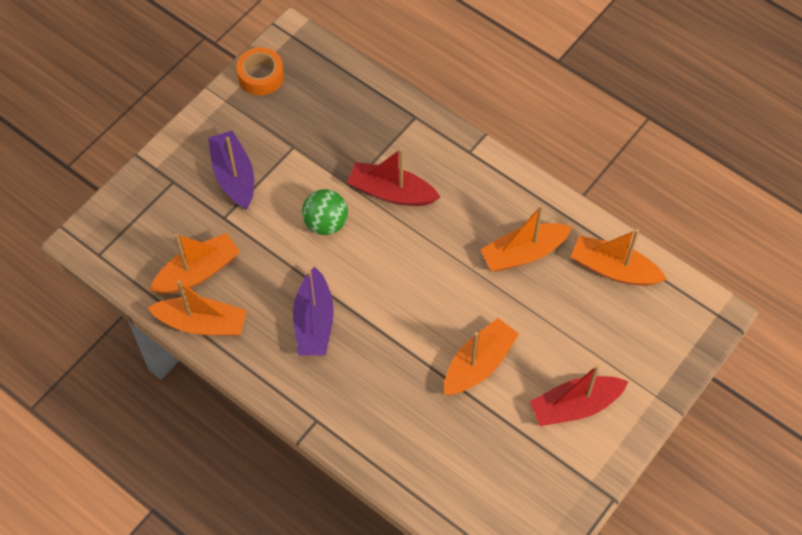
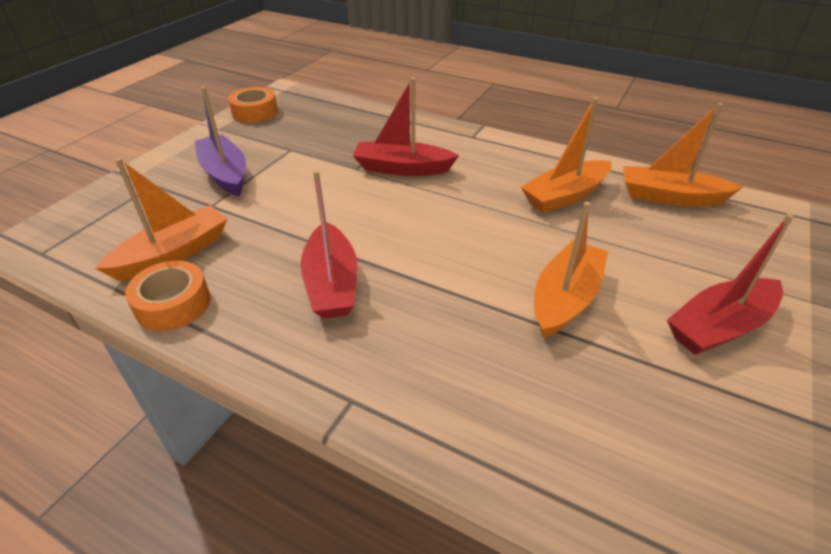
camera: 10 degrees left, 20 degrees down
orange boat [148,280,247,336] -> orange tape [125,261,211,331]
purple boat [293,267,334,355] -> red boat [301,170,357,319]
green ball [302,189,348,235] -> none

